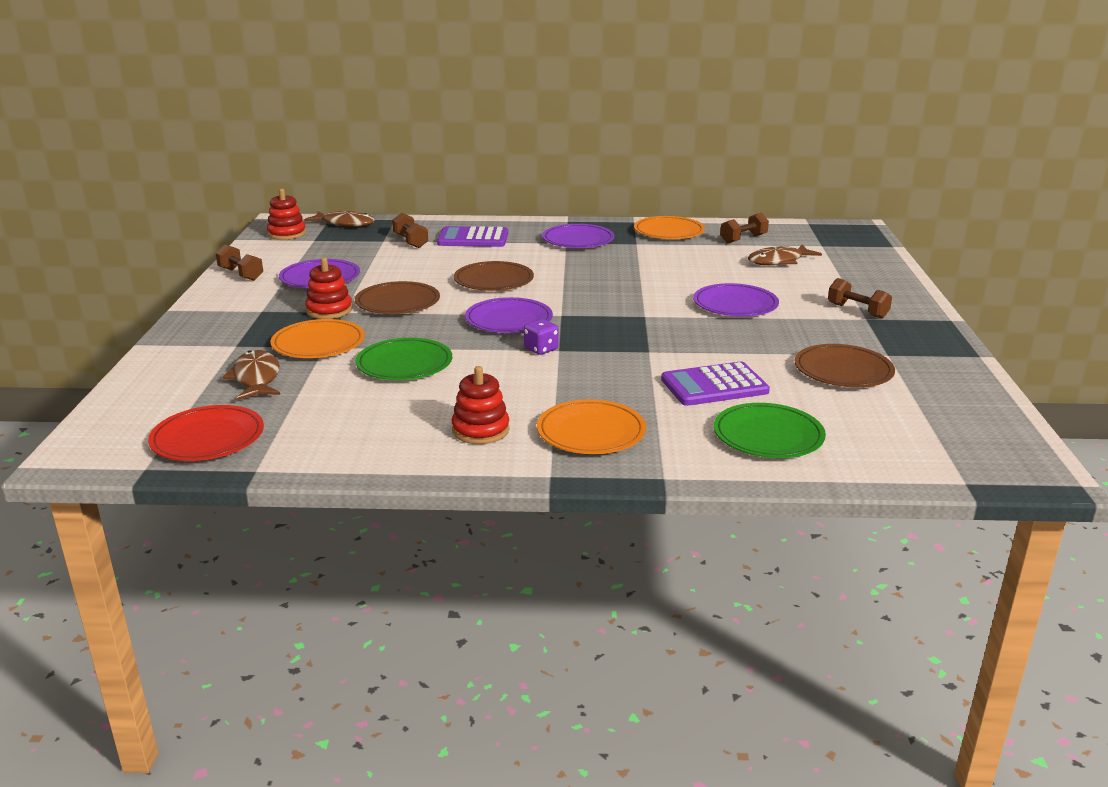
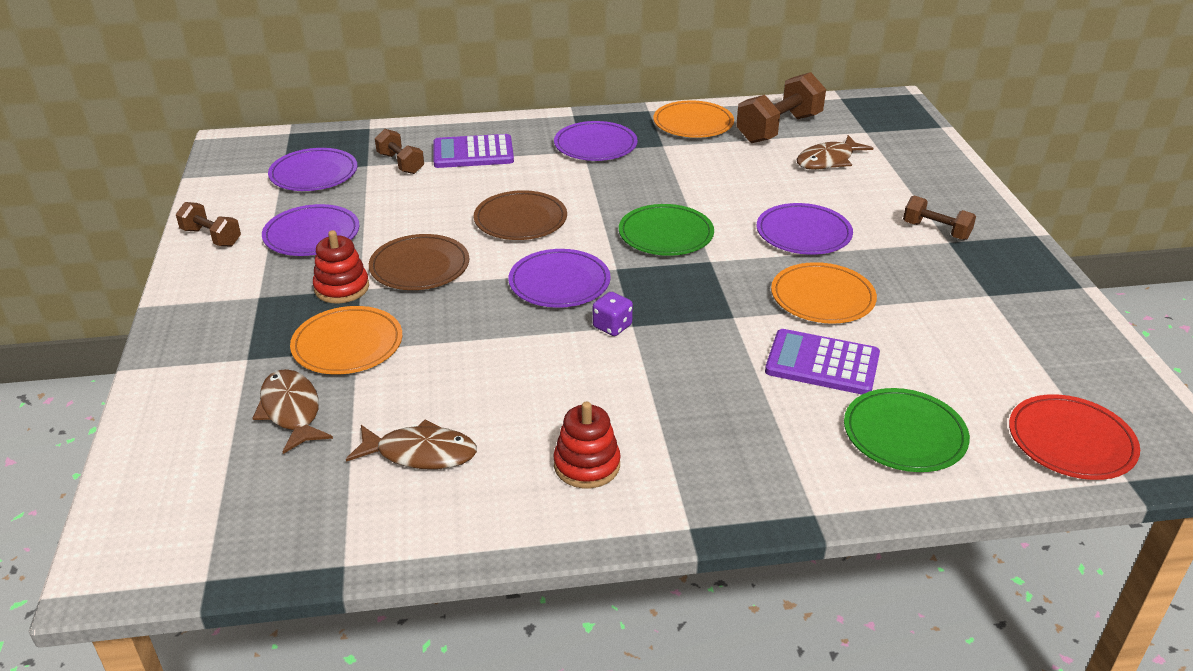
camera: 10 degrees left, 10 degrees up
red plate [148,405,264,461] -> red plate moved to [1009,394,1140,480]
red stacking toy [267,189,306,240] -> none
brown fish [304,211,375,227] -> brown fish moved to [346,419,477,469]
green plate [355,338,452,380] -> green plate moved to [619,204,714,256]
orange plate [537,399,646,454] -> orange plate moved to [771,262,877,324]
purple calculator [661,362,770,406] -> purple calculator turned 45 degrees clockwise [765,329,880,395]
brown dumbbell [720,213,769,244] -> brown dumbbell [736,72,826,143], size x1.75
brown plate [795,344,895,387] -> none
none -> purple plate [268,148,357,191]

